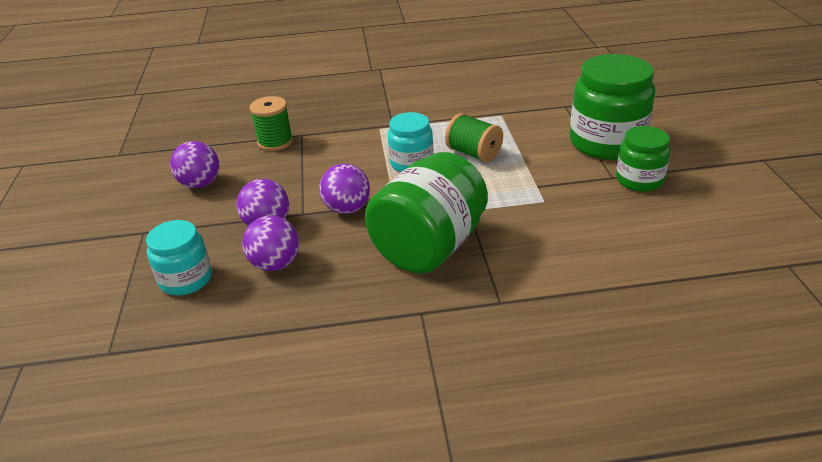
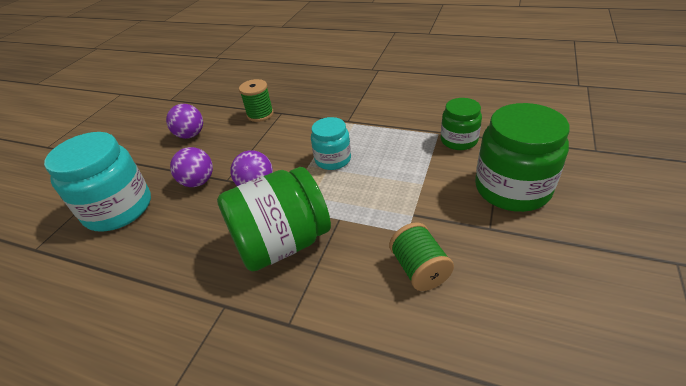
camera: 30 degrees right, 5 degrees up
turquoise jar [146,220,212,295] -> turquoise jar [44,132,151,231], size x1.73
purple ball [242,216,299,271] -> none
green spool [445,113,503,163] -> green spool moved to [389,222,454,291]
green jar [616,126,671,192] -> green jar moved to [441,98,482,150]

